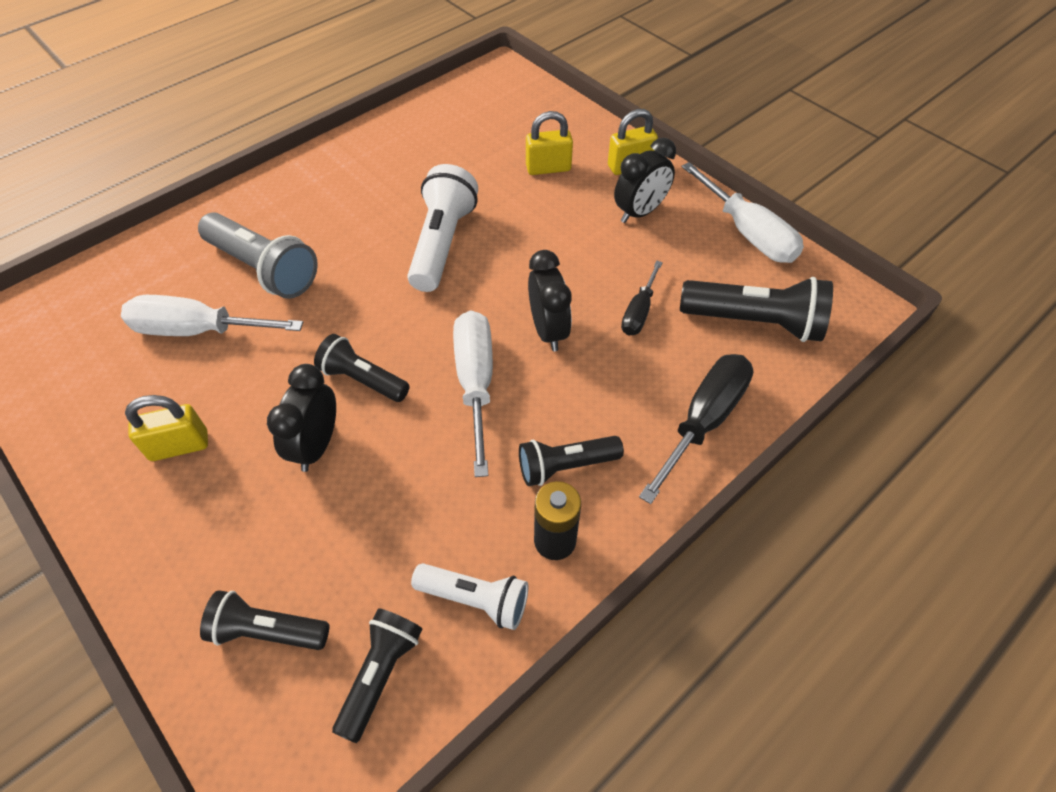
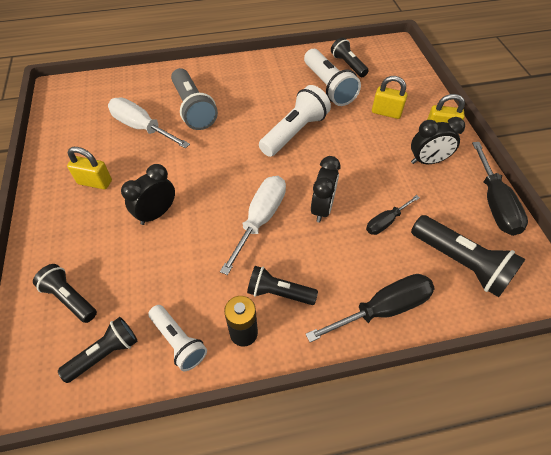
camera: 30 degrees right, 0 degrees up
black flashlight [314,334,410,402] -> black flashlight moved to [331,37,369,77]
white screwdriver [681,162,804,263] -> black screwdriver [472,142,528,236]
none -> white flashlight [304,49,361,106]

